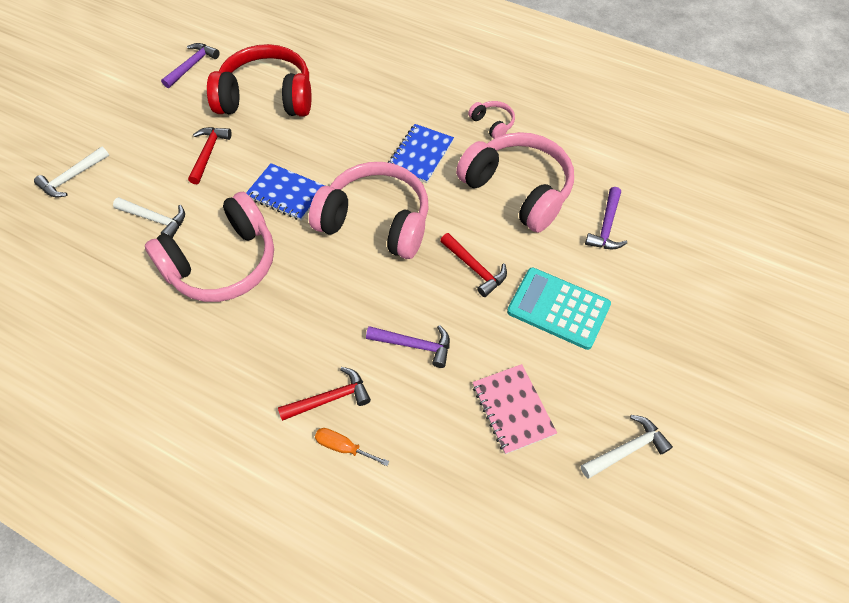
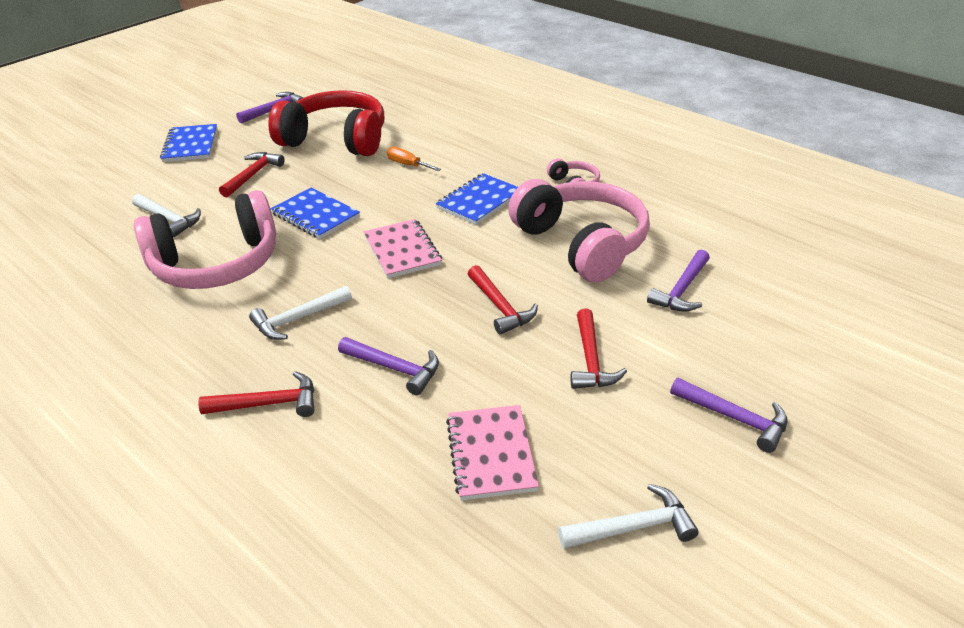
camera: 15 degrees right, 20 degrees down
white hammer [34,146,109,198] -> white hammer moved to [249,286,352,340]
pink headphones [309,162,428,259] -> pink notebook [364,219,442,279]
orange screwdriver [315,428,390,466] -> orange screwdriver moved to [387,147,441,171]
turquoise calculator [507,268,611,350] -> red hammer [571,309,627,389]
none -> blue notebook [160,124,217,162]
none -> purple hammer [670,378,788,453]

